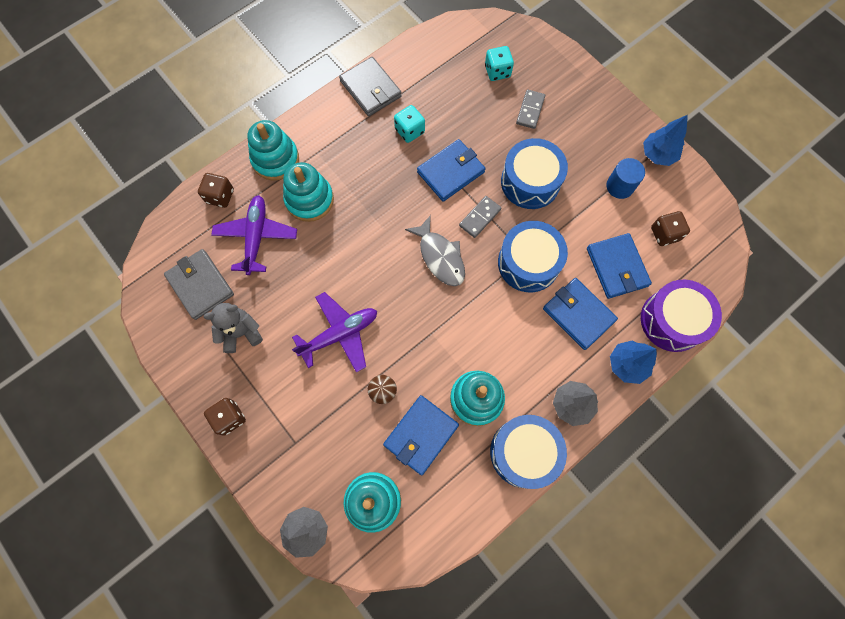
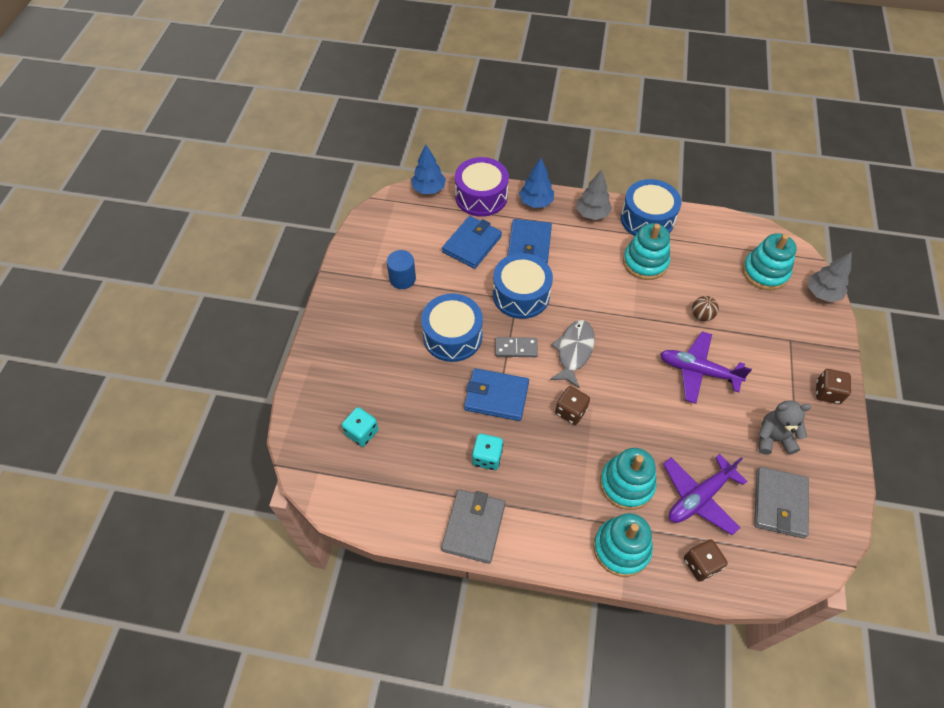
camera: 130 degrees left, 15 degrees down
grey teddy bear [203,303,263,353] -> grey teddy bear turned 150 degrees clockwise [759,400,811,455]
blue wallet [383,395,459,475] -> none
grey domino [516,89,545,129] -> none
blue tree [643,115,688,166] -> blue tree moved to [411,144,446,194]
brown dice [651,211,690,246] -> brown dice moved to [555,386,590,425]

